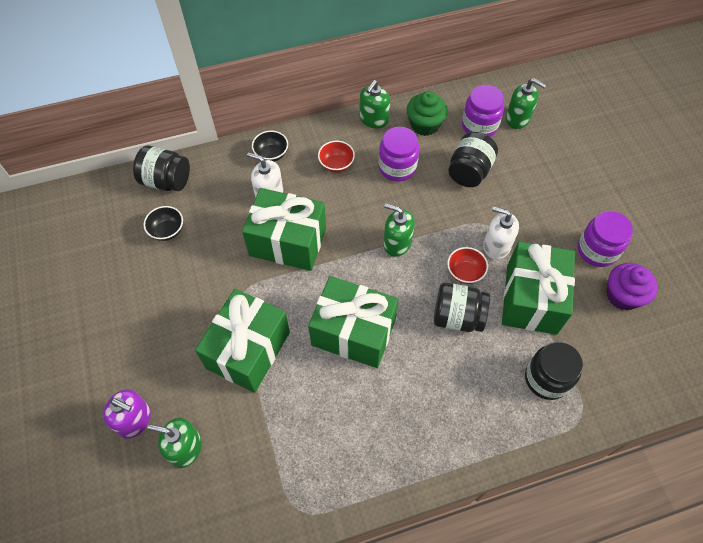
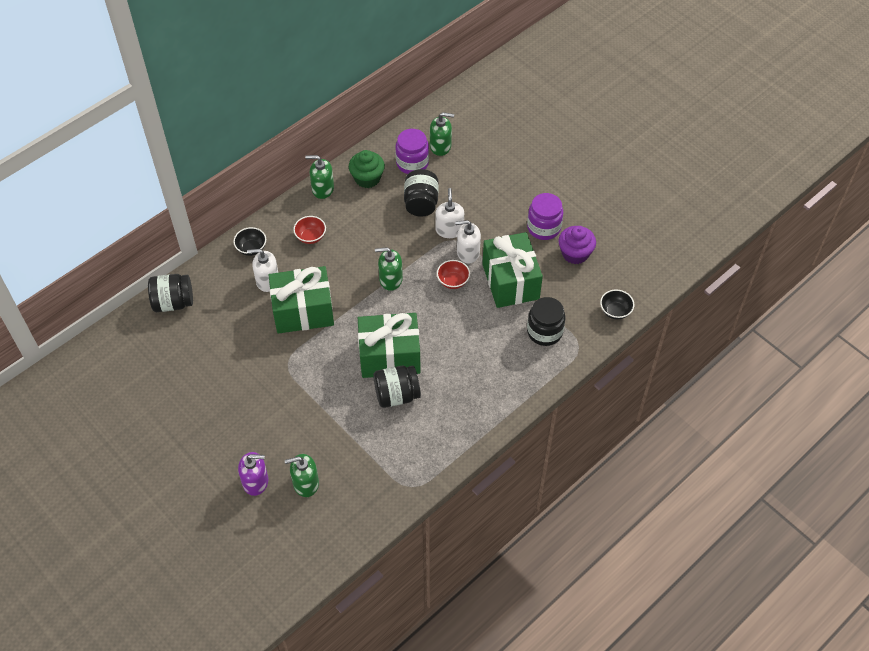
camera: 25 degrees left, 5 degrees down
black bowl [144,206,183,241] -> black bowl moved to [600,289,634,320]
green gift [195,289,290,393] -> none
green soap dispenser [359,80,390,129] -> green soap dispenser turned 90 degrees clockwise [305,155,334,199]
purple jar [378,127,419,181] -> none
black jar [434,282,490,332] -> black jar moved to [373,366,421,408]
none -> white soap dispenser [435,188,464,238]

